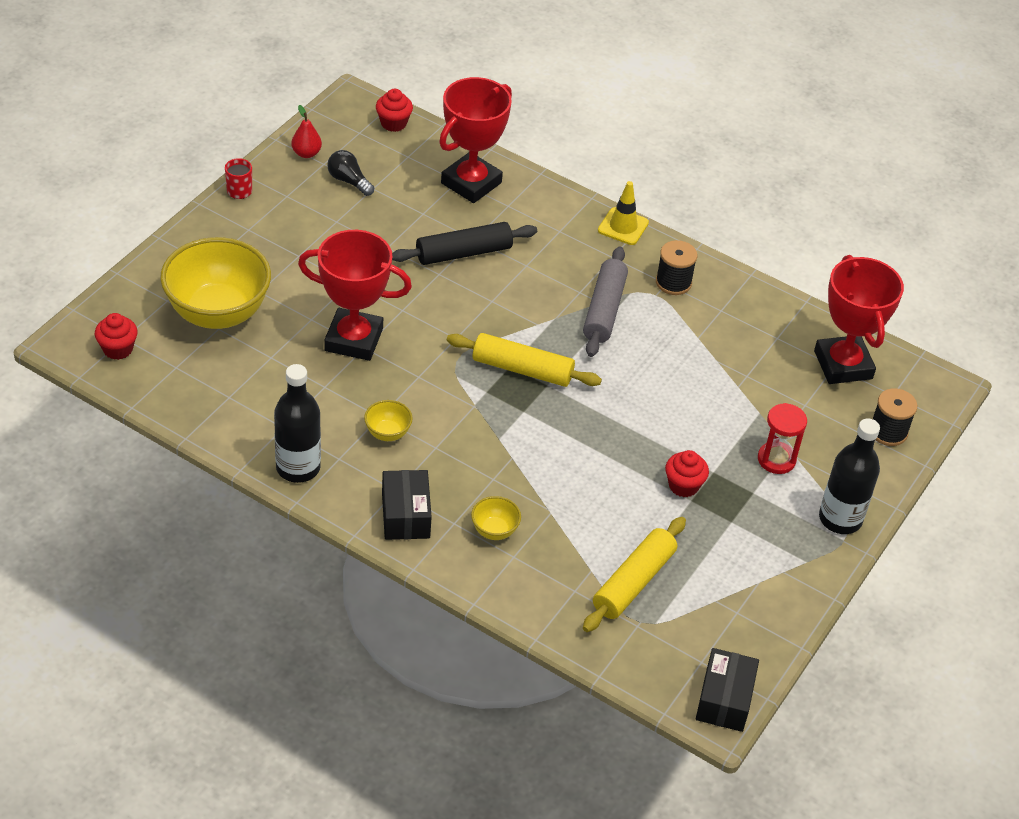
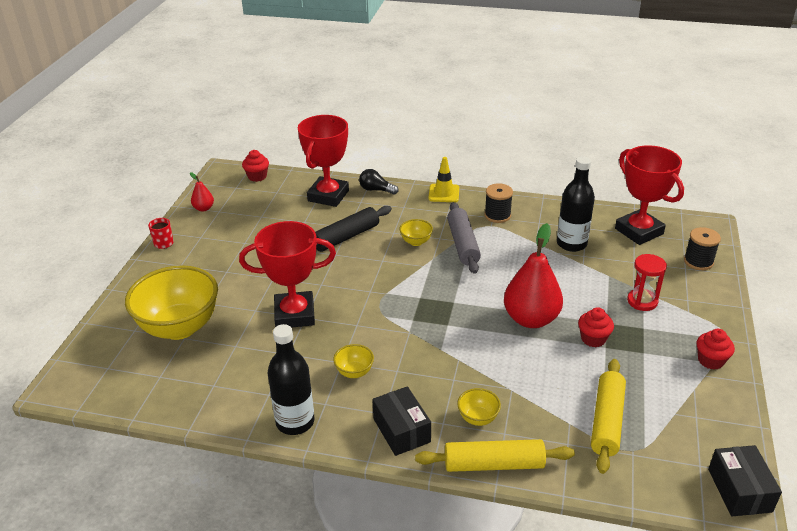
camera: 15 degrees left, 10 degrees down
red cupcake [95,313,138,360] -> red cupcake moved to [696,329,735,370]
black light bulb [327,150,374,196] -> black light bulb moved to [359,169,398,195]
yellow rolling pin [447,333,602,387] -> yellow rolling pin moved to [415,439,575,472]
black bottle [819,418,880,534] -> black bottle moved to [557,156,595,252]
none -> yellow bowl [399,219,433,246]
none -> red pear [504,223,563,328]

